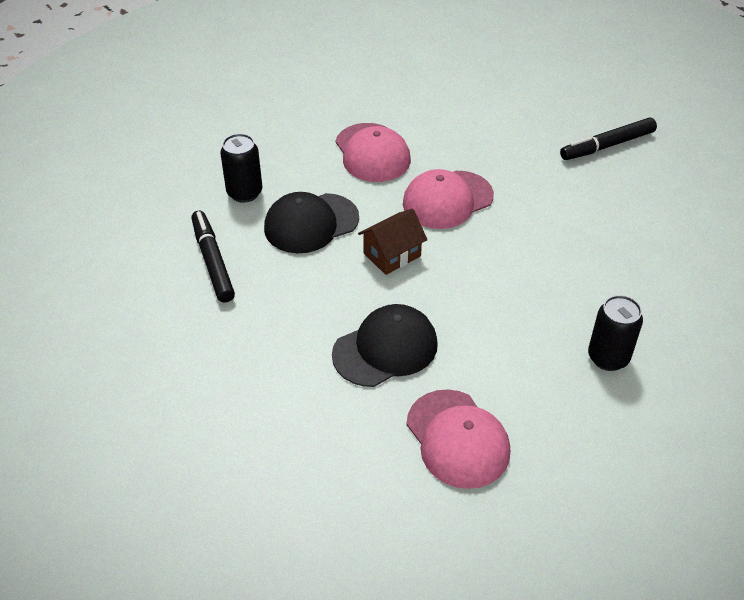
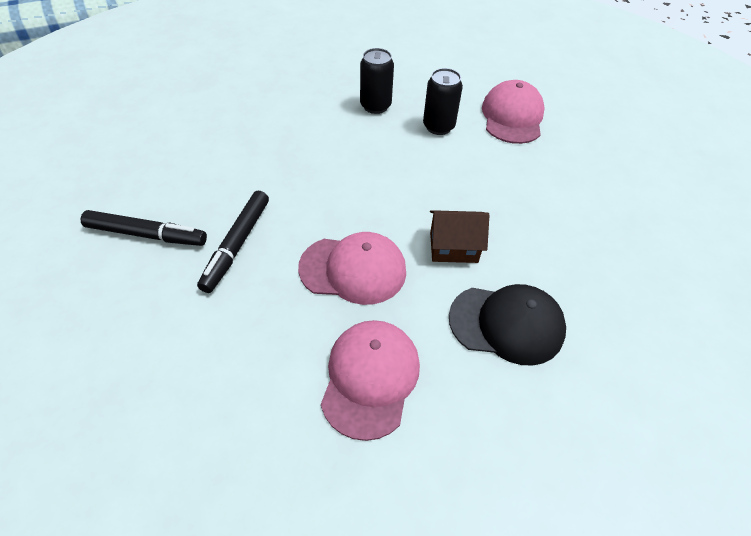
camera: 145 degrees left, 5 degrees up
black marker [192,211,235,303] -> black marker moved to [197,191,269,293]
black can [220,134,262,203] -> black can moved to [423,68,463,135]
black cap [332,304,438,387] -> none

